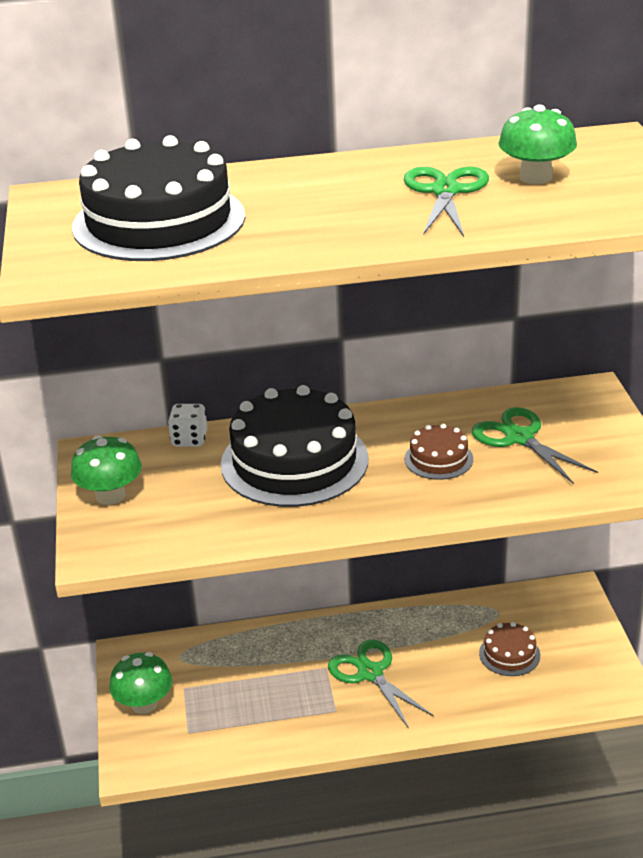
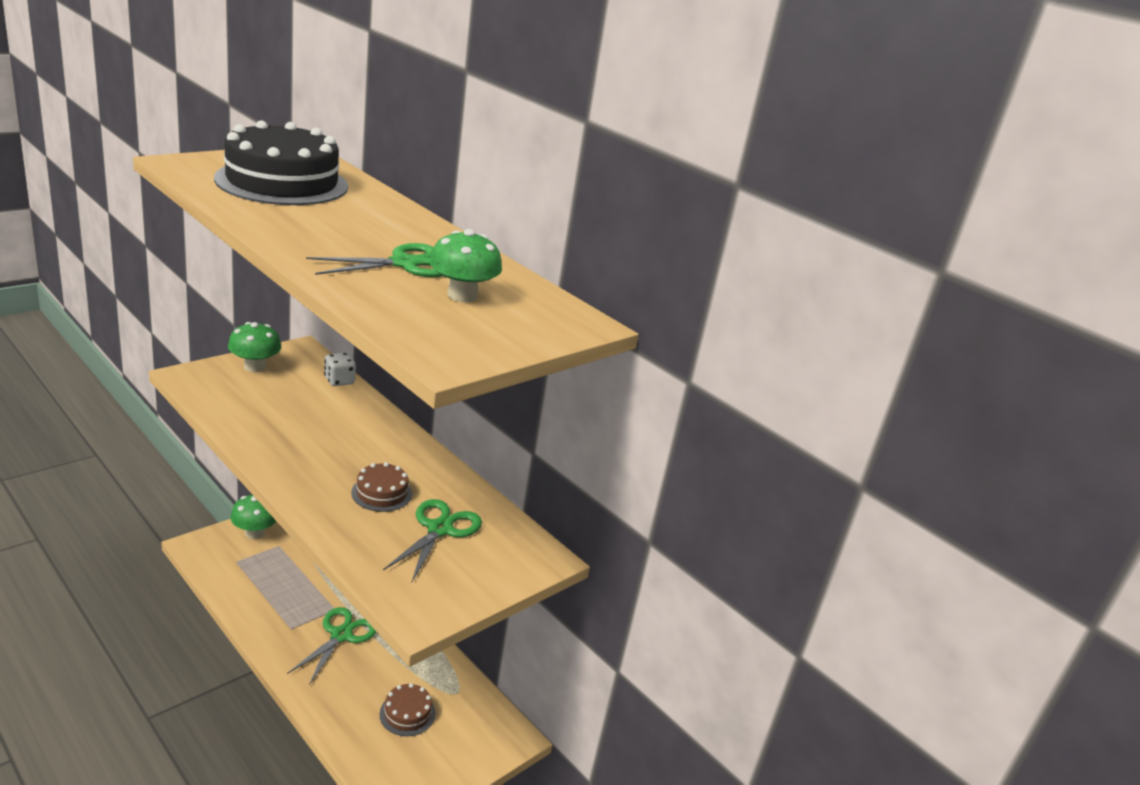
camera: 50 degrees right, 5 degrees down
black cake [221,385,369,507] -> none

